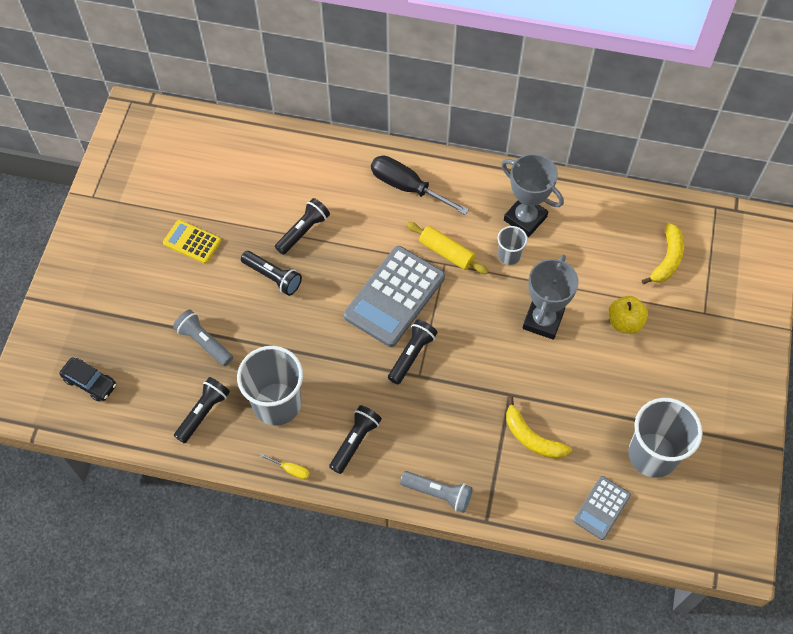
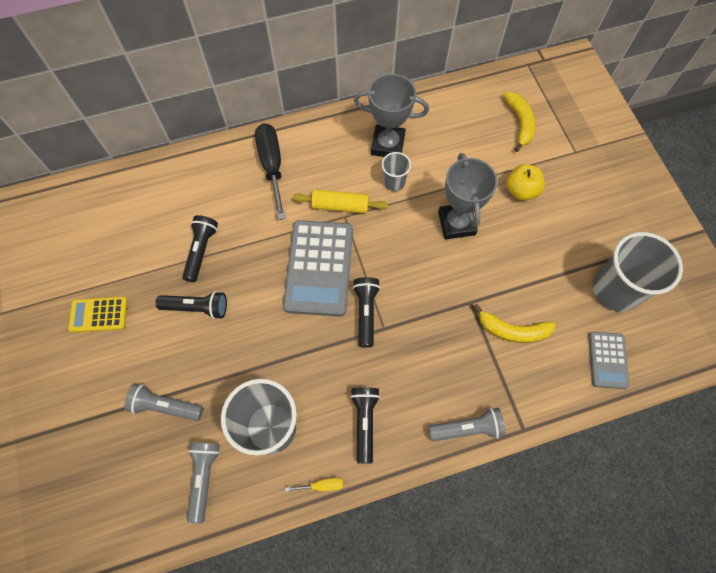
camera: 30 degrees left, 5 degrees up
black car [59,357,116,401] -> none
black flashlight [174,377,230,444] -> grey flashlight [187,443,220,523]
black screwdriver [371,155,469,215] -> black screwdriver turned 75 degrees clockwise [255,123,286,220]

